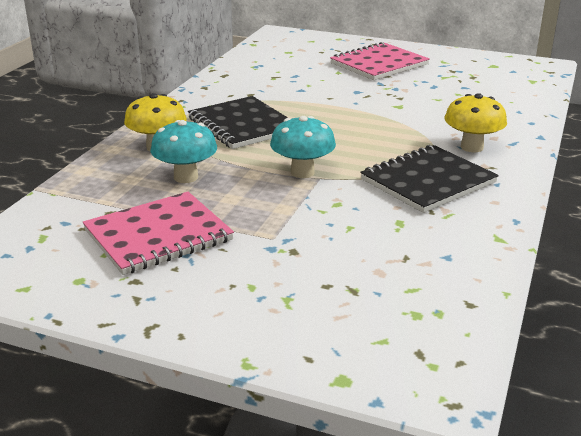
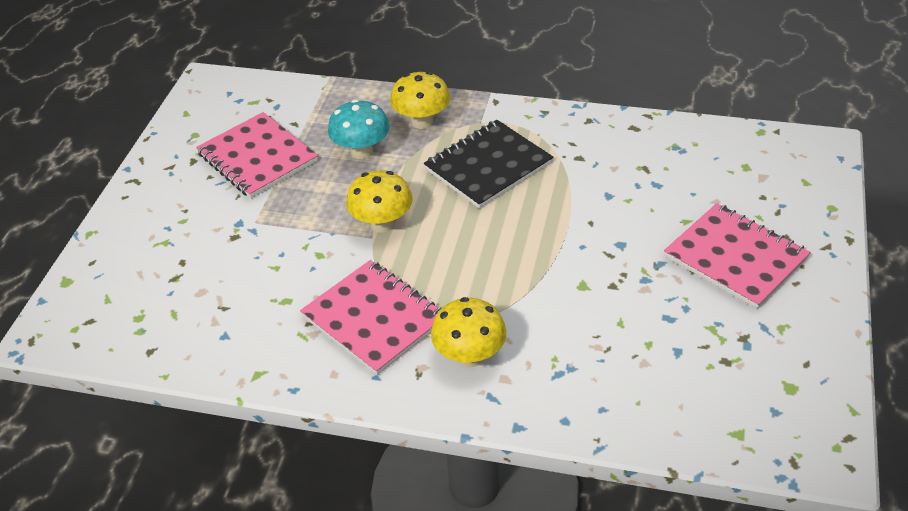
camera: 85 degrees right, 15 degrees up
turquoise mushroom [270,116,336,178] -> yellow mushroom [346,170,413,233]
black notebook [360,145,499,213] -> pink notebook [300,260,441,375]

